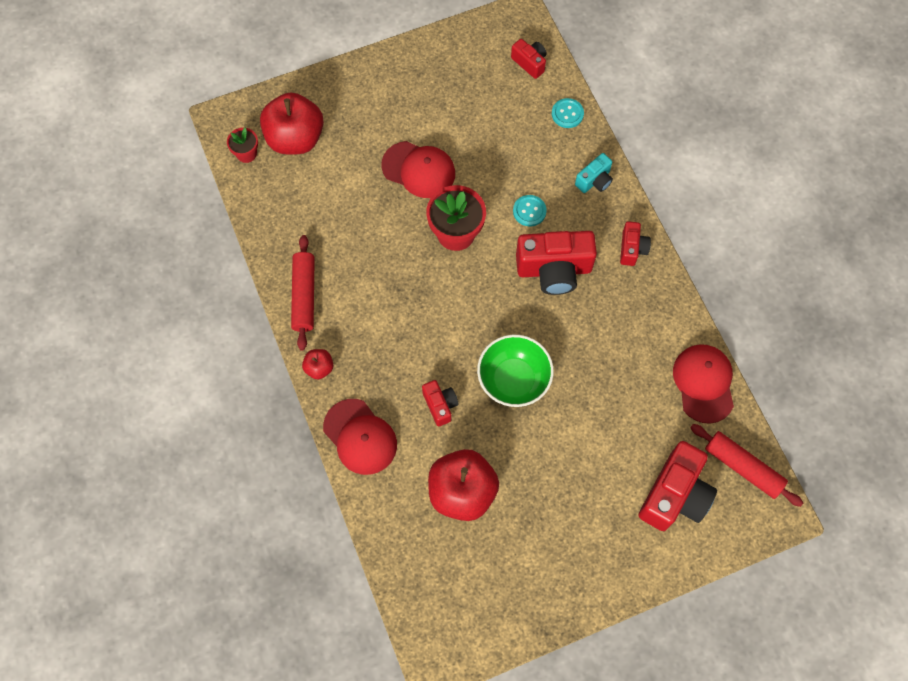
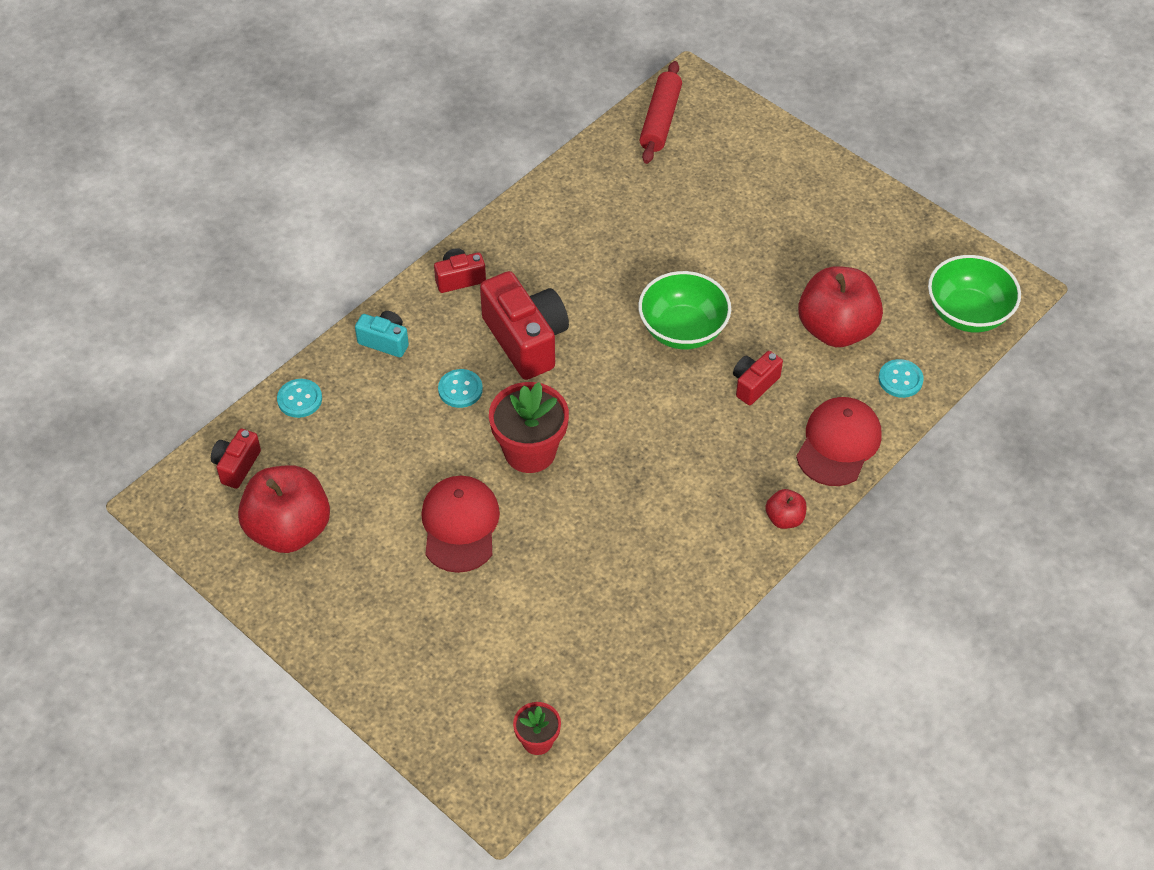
camera: 115 degrees left, 15 degrees down
red apple [260,92,324,154] -> red apple moved to [238,465,330,553]
red rolling pin [291,235,315,351] -> none
red camera [638,441,717,531] -> none
red cap [673,344,734,424] -> none
none -> turquoise button [878,359,924,398]
none -> green bowl [928,255,1021,332]

